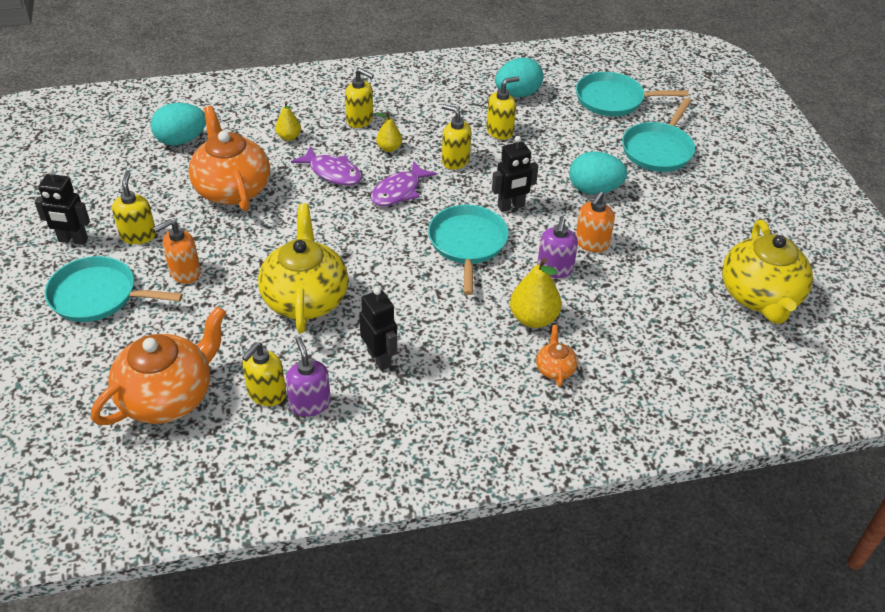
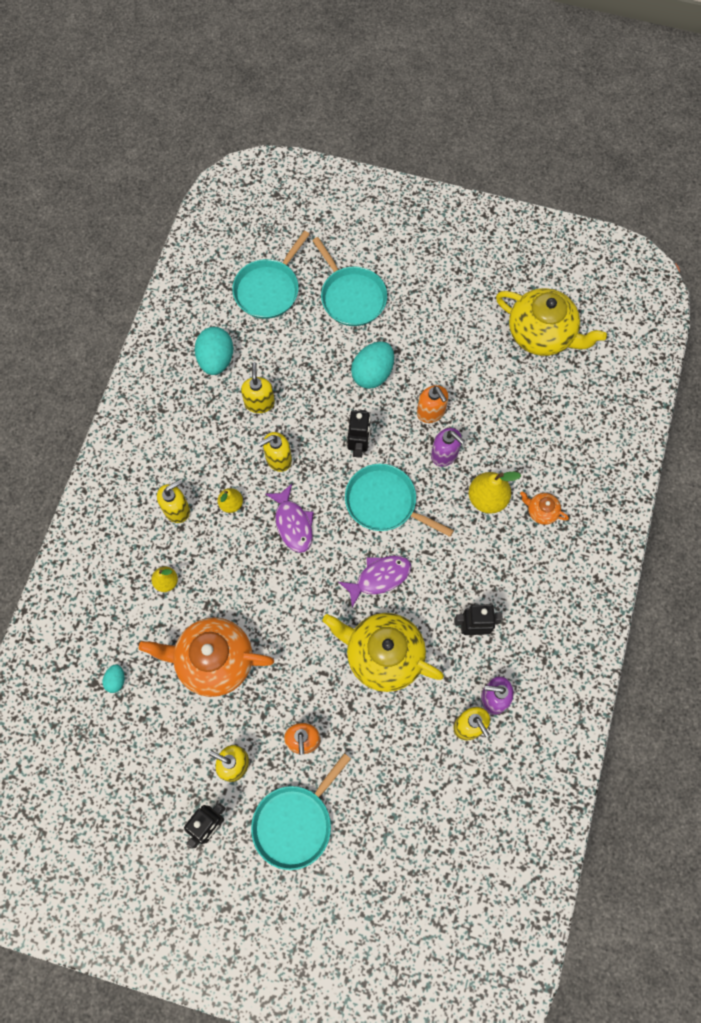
camera: 60 degrees left, 25 degrees up
orange teapot [91,306,226,425] -> none
turquoise egg [150,103,206,146] -> turquoise egg [103,664,125,693], size x0.50
purple fish [291,146,362,185] -> purple fish moved to [339,556,411,607]

